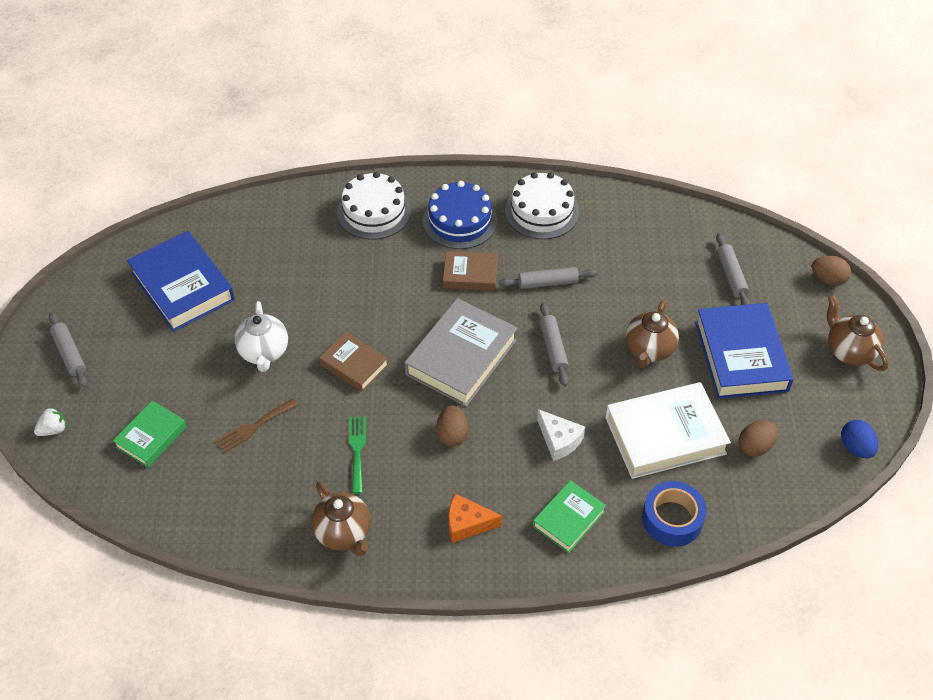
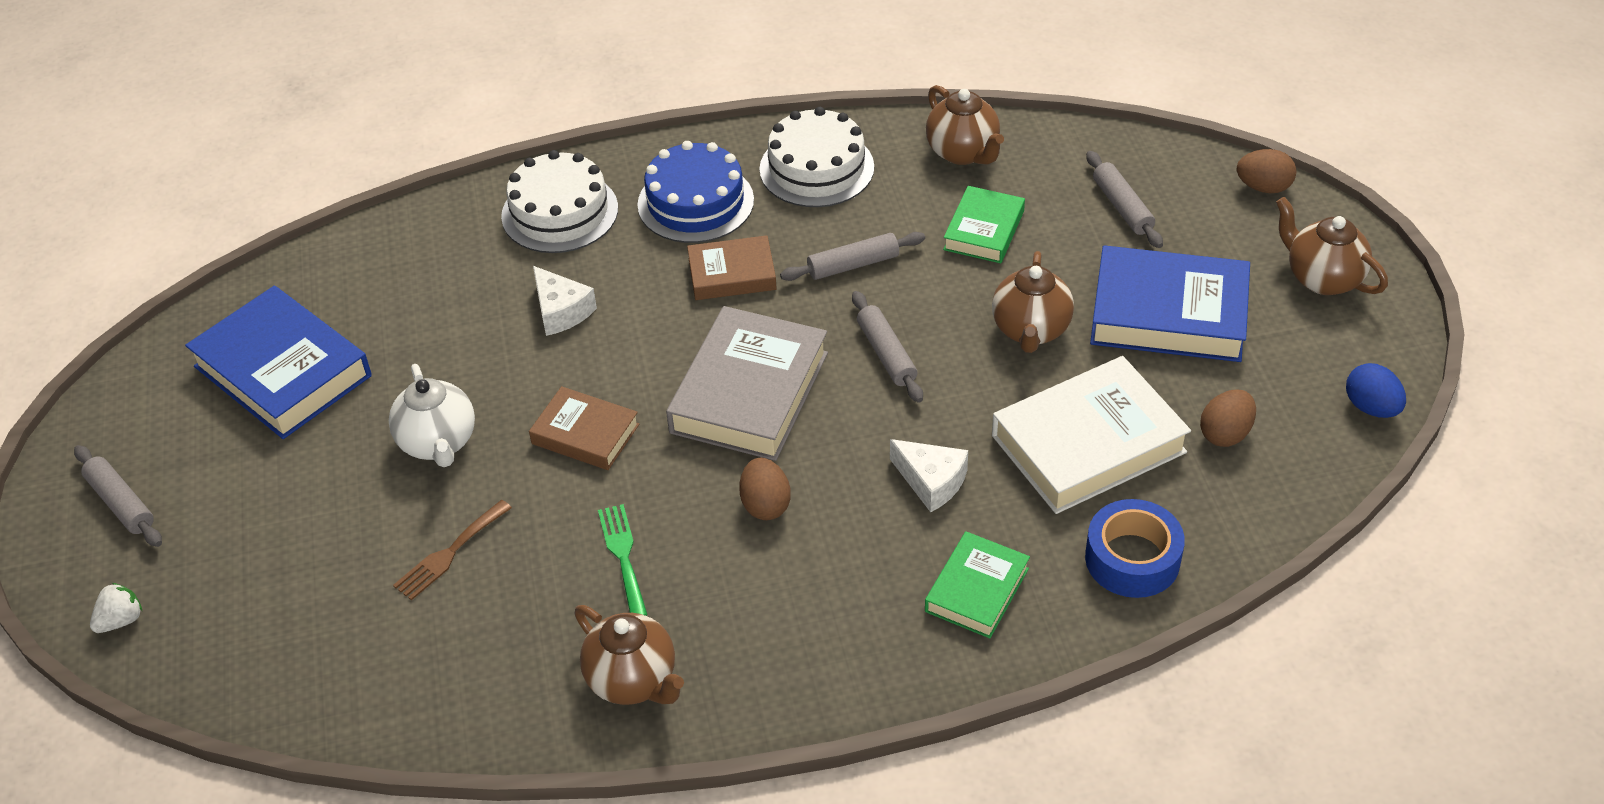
camera: 10 degrees left, 5 degrees down
green book [113,401,187,468] -> green book moved to [943,186,1025,263]
orange cheese [449,494,502,543] -> none
blue book [695,303,794,399] -> blue book turned 60 degrees counterclockwise [1090,246,1250,362]
none -> white cheese [533,266,597,336]
none -> brown teapot [926,85,1004,165]

